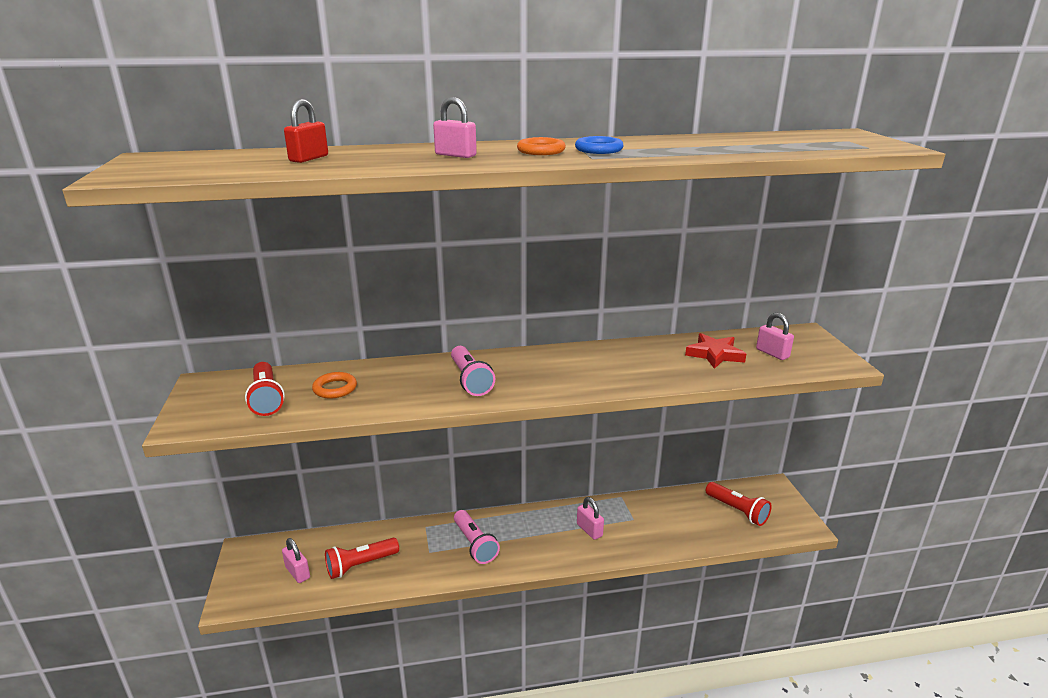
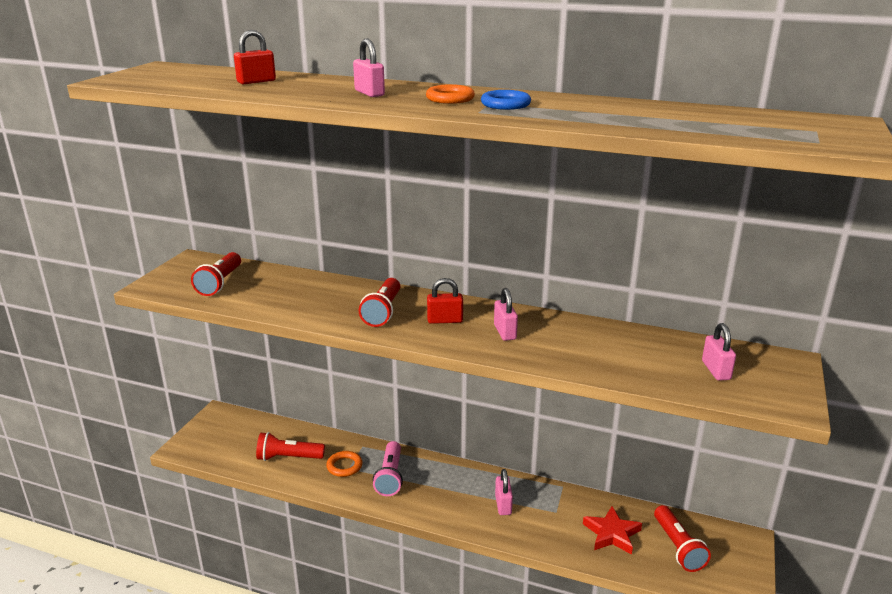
camera: 30 degrees right, 0 degrees up
pink padlock [282,538,310,583] -> pink padlock moved to [494,288,518,341]
orange ring [312,372,357,398] -> orange ring moved to [326,451,363,477]
pink flashlight [451,346,495,396] -> red flashlight [359,278,400,327]
red star [685,333,746,369] -> red star moved to [583,506,642,555]
none -> red padlock [427,278,463,324]

